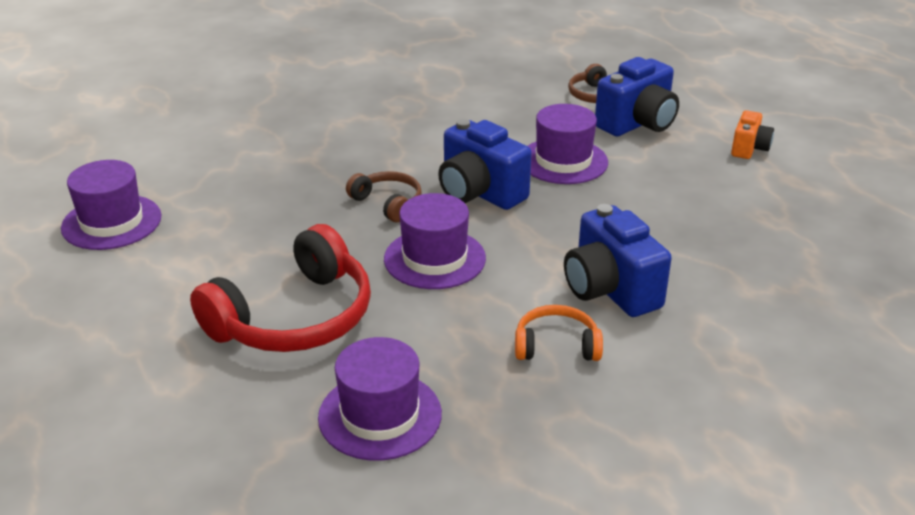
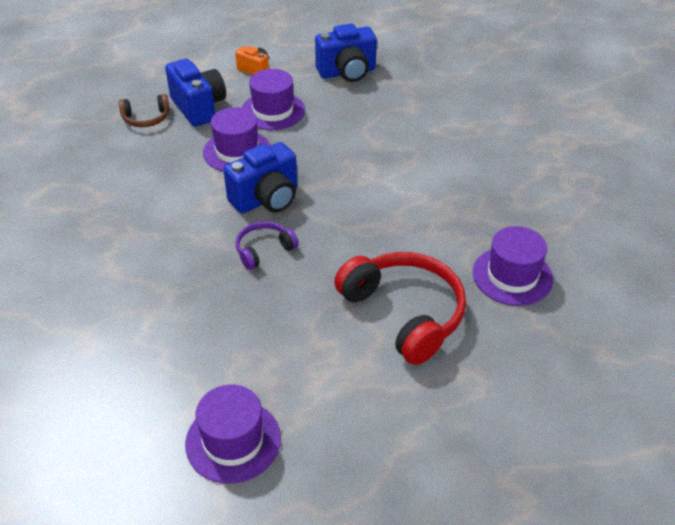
camera: 80 degrees left, 10 degrees up
brown headphones [346,171,422,222] -> purple headphones [236,221,299,270]
purple hat [384,193,486,289] -> purple hat moved to [242,69,305,130]
orange headphones [515,305,603,361] -> none
blue camera [564,204,672,317] -> blue camera moved to [315,24,377,82]

